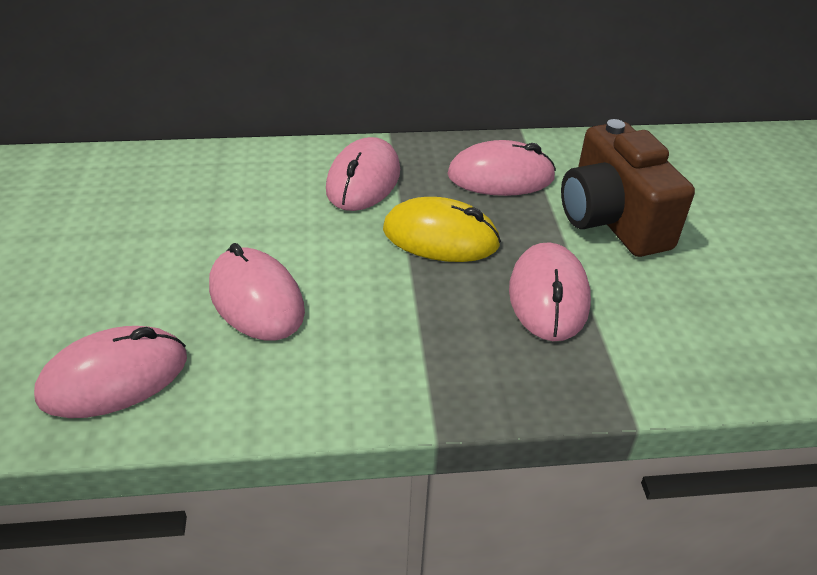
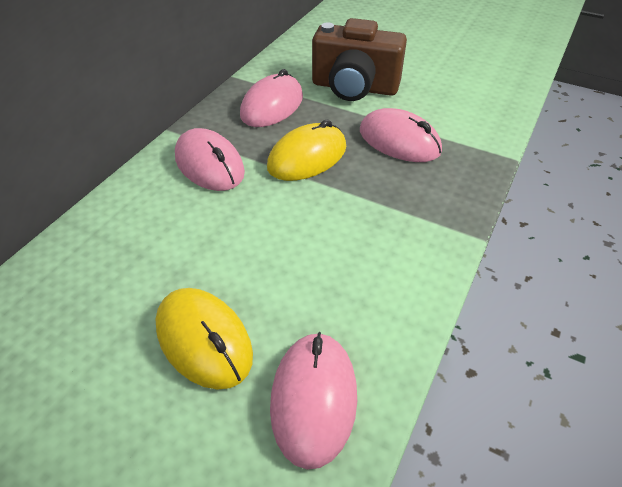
camera: 55 degrees left, 5 degrees up
pink mouse [209,243,305,340] -> none
none -> yellow mouse [156,288,253,390]

